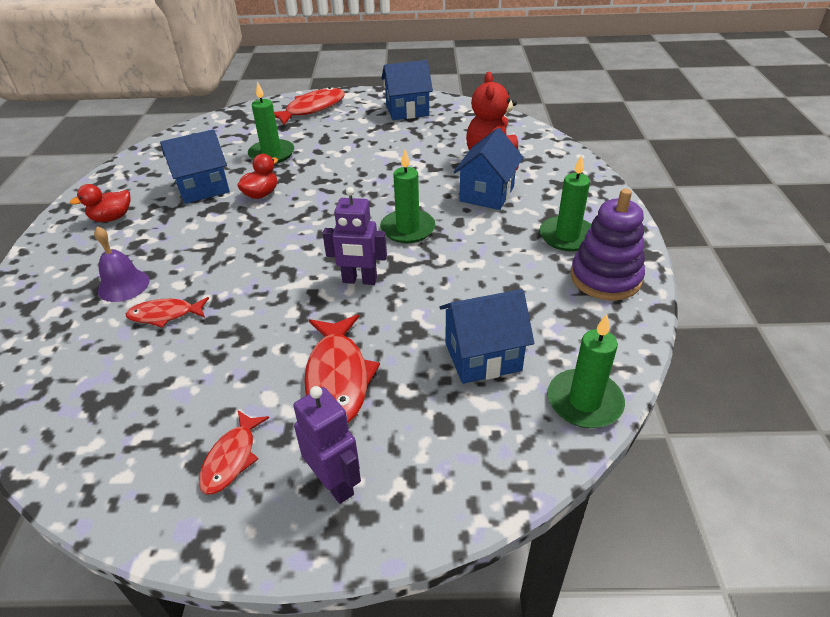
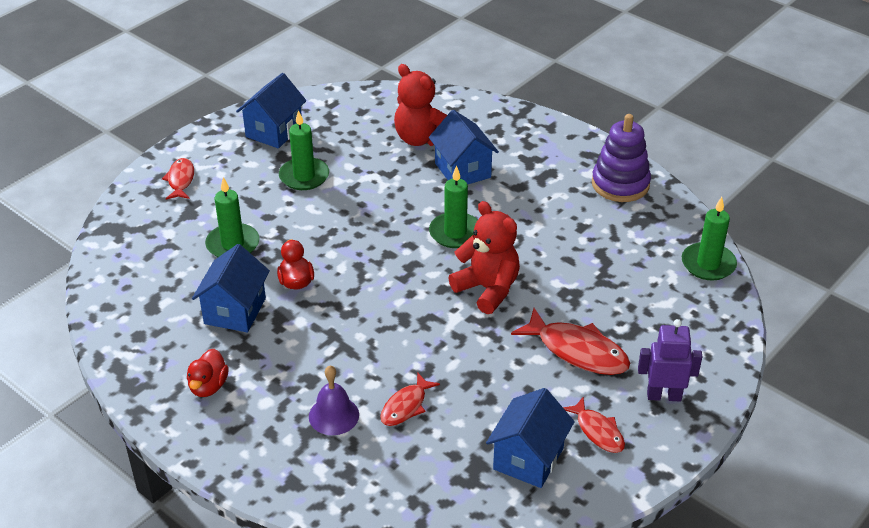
camera: 50 degrees left, 0 degrees up
red fish [274,87,345,125] -> red fish [162,158,194,200], size x0.60
purple robot [323,187,387,285] -> red teddy bear [448,201,520,314]
blue house [439,289,534,384] -> blue house moved to [486,388,575,488]
green candle [540,155,591,251] -> green candle moved to [279,110,329,190]

